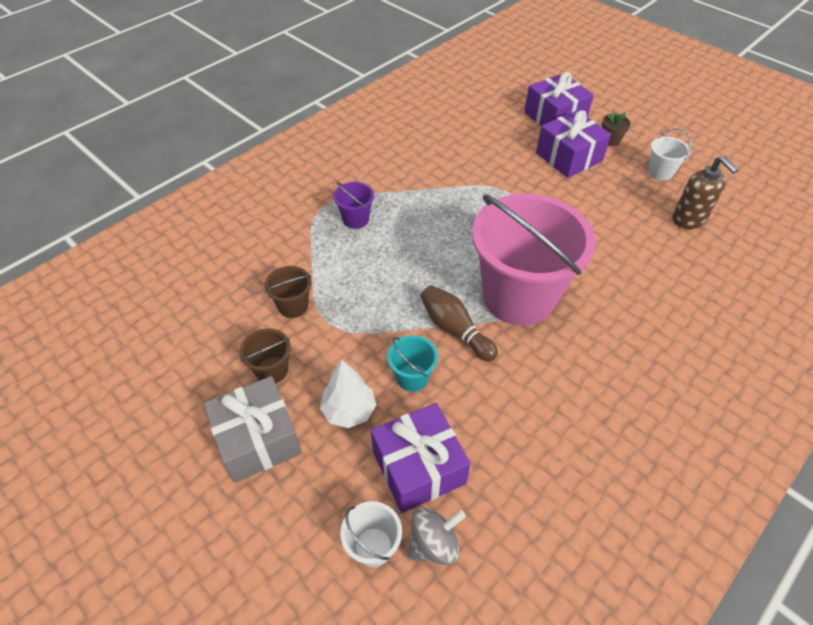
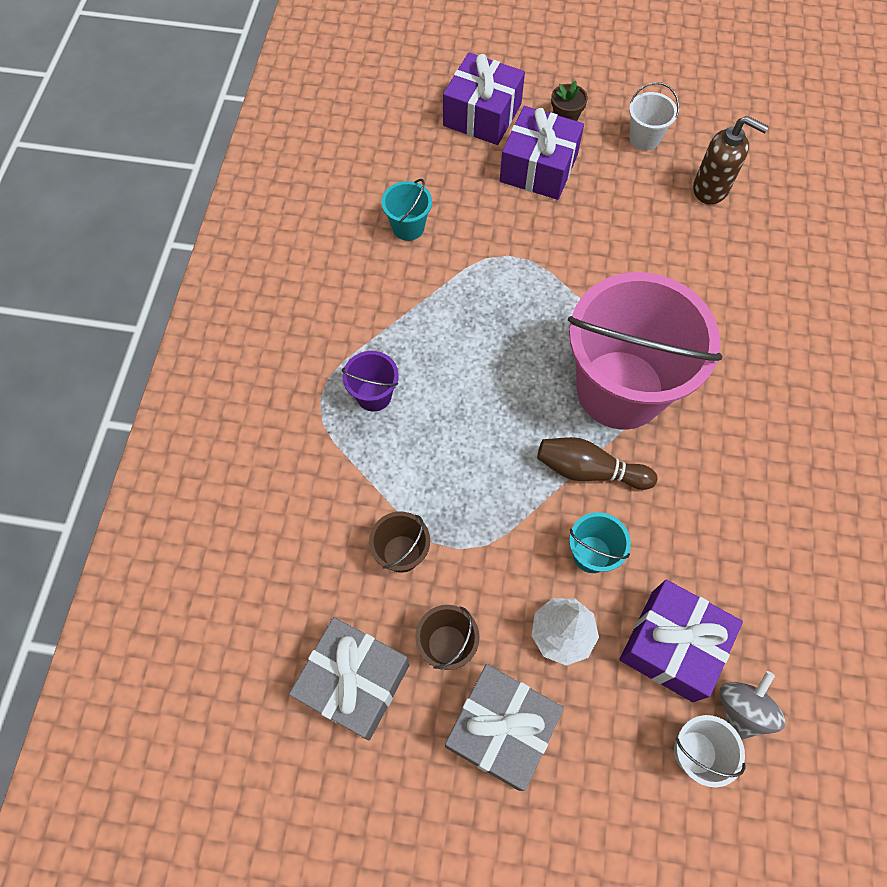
camera: 35 degrees left, 15 degrees up
none -> grey gift [289,617,409,741]
none -> turquoise bucket [381,179,432,241]

